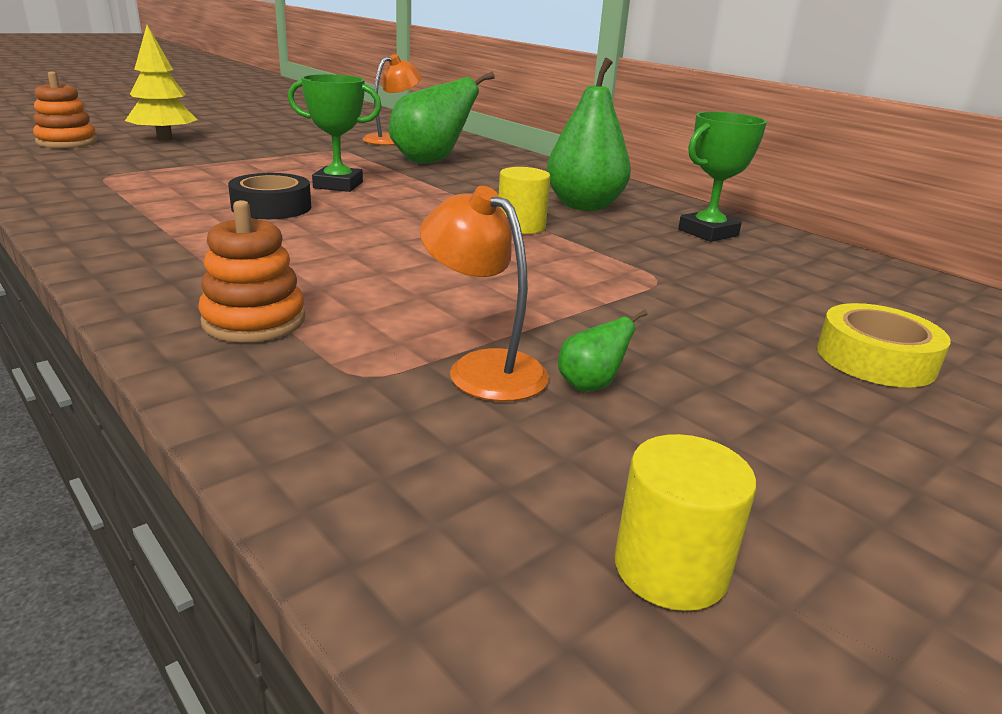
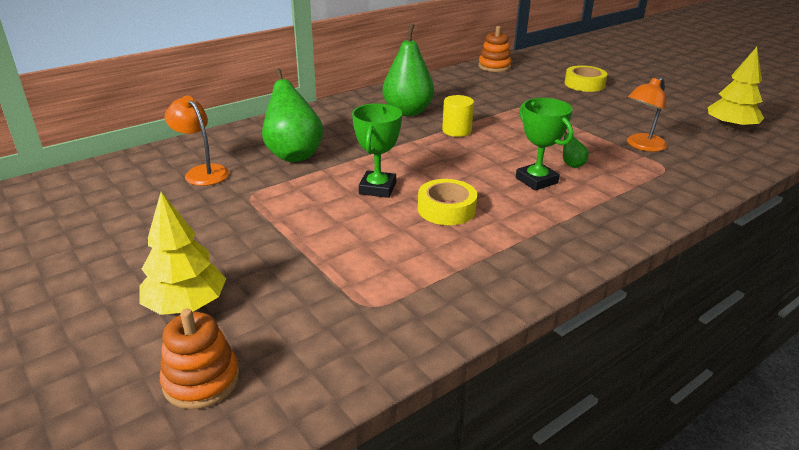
camera: 85 degrees left, 5 degrees up
orange stacking toy [198,200,305,342] -> orange stacking toy moved to [478,26,512,72]
black tape [228,173,311,219] -> yellow tape [418,179,477,225]
green pear [558,310,648,392] -> green pear moved to [563,131,589,168]
yellow cylinder [615,434,757,611] -> yellow tree [708,47,764,130]
green trophy [678,112,767,242] -> green trophy moved to [516,98,573,191]

